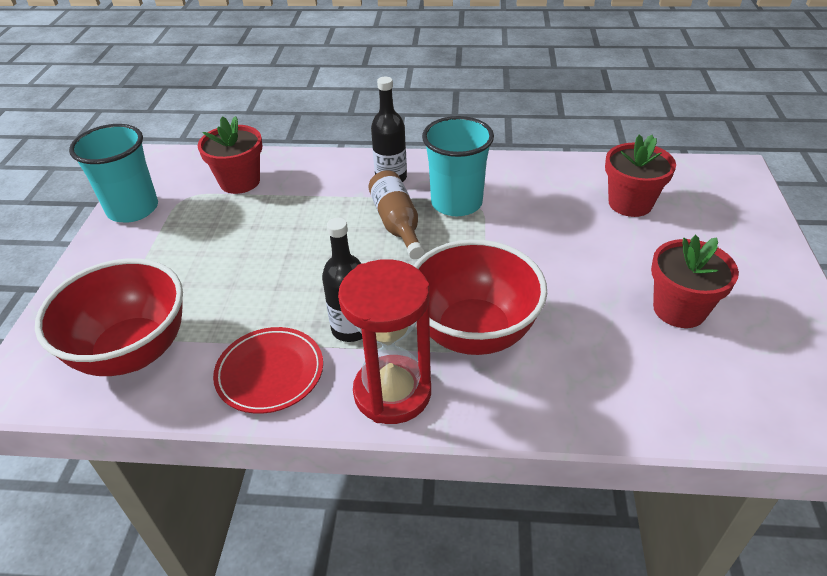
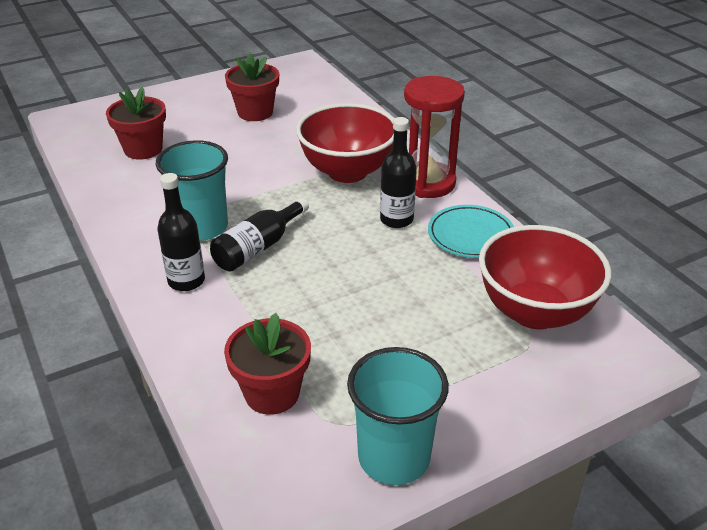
camera: 125 degrees left, 5 degrees down
red plate [213,327,323,414] -> turquoise plate [428,205,514,258]
brown bottle [368,170,424,259] -> black bottle [210,198,309,271]

